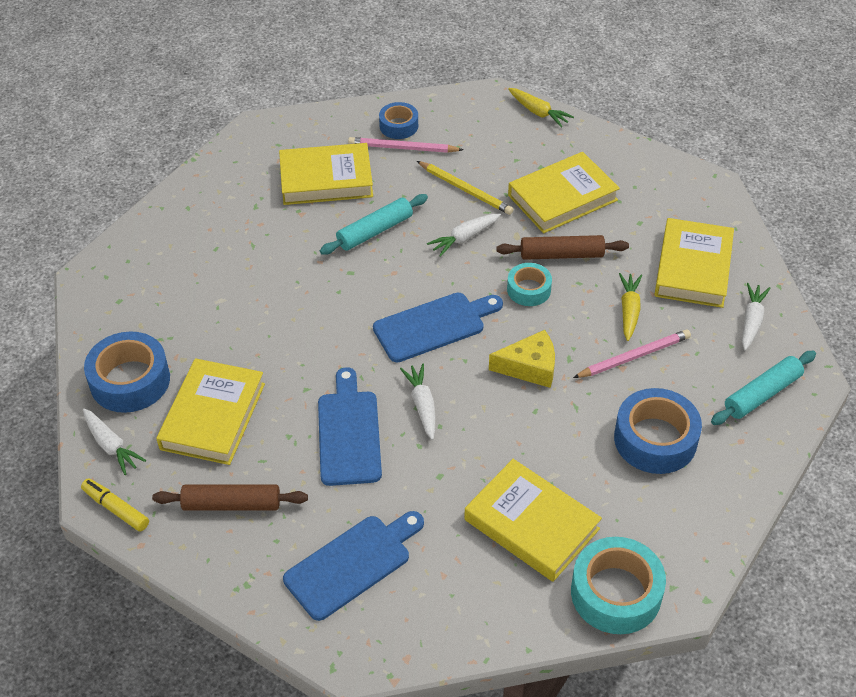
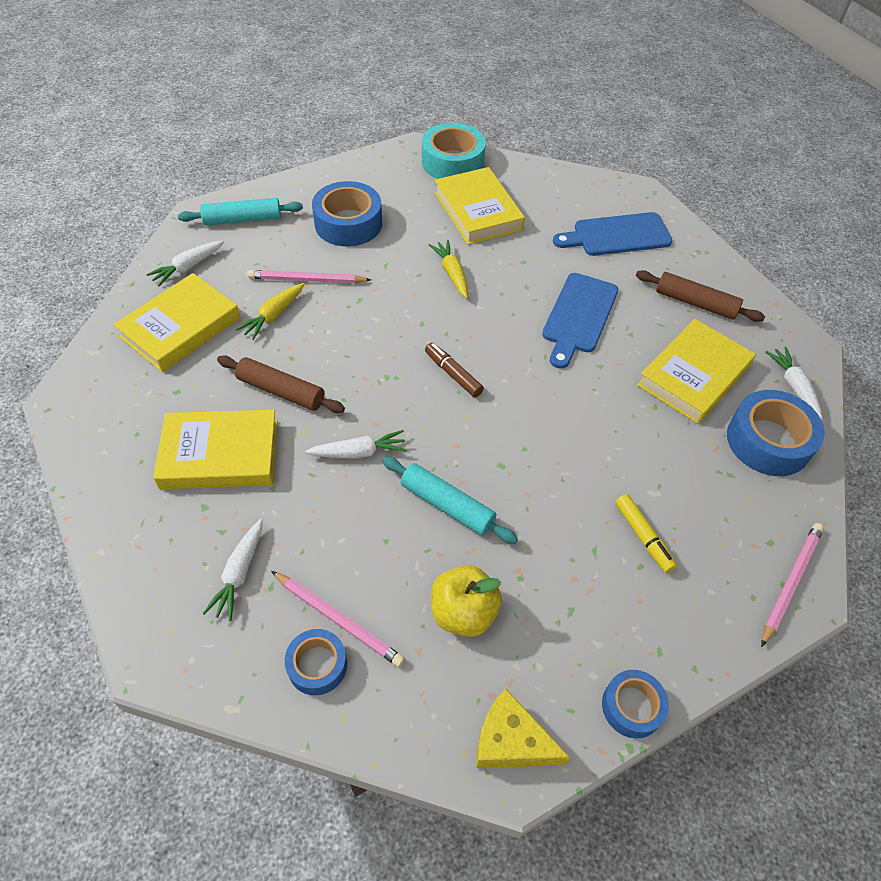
camera: 155 degrees left, 5 degrees up
yellow marker [81,479,149,531] -> yellow marker moved to [615,494,677,573]
yellow book [279,143,373,205] -> yellow apple [431,565,502,637]
turquoise rolling pin [320,194,428,255] -> turquoise rolling pin turned 45 degrees clockwise [382,456,518,544]
blue cutting board [373,293,503,362] -> brown marker [425,343,484,397]
white carrot [400,363,436,440] -> white carrot moved to [202,519,262,621]
yellow pencil [417,161,514,215] -> none
yellow cheese [489,330,555,388] -> yellow cheese moved to [476,689,570,768]
turquoise tape [507,263,552,306] -> none
yellow carrot [508,88,574,128] -> yellow carrot moved to [429,240,468,298]
none -> blue tape [602,670,669,738]
none -> pink pencil [761,523,824,647]

